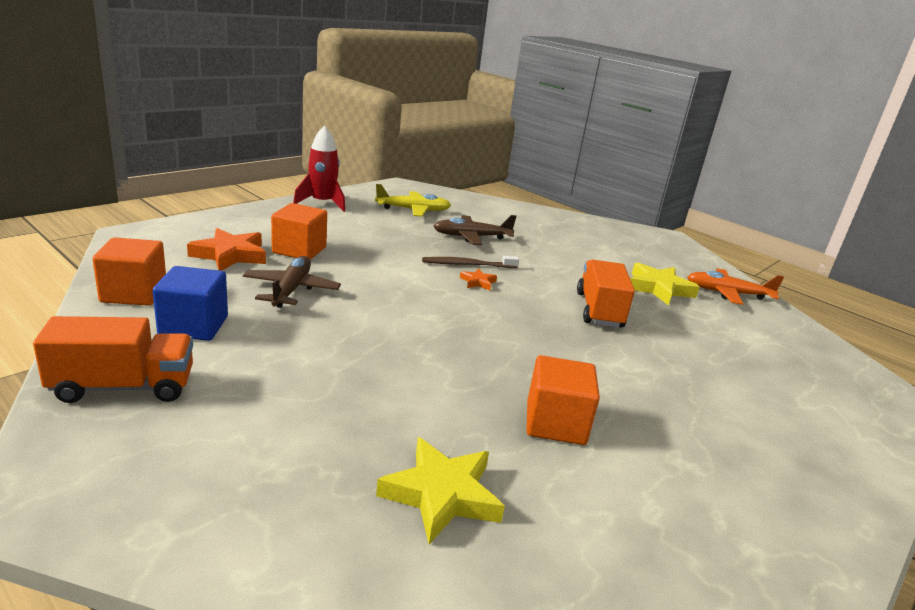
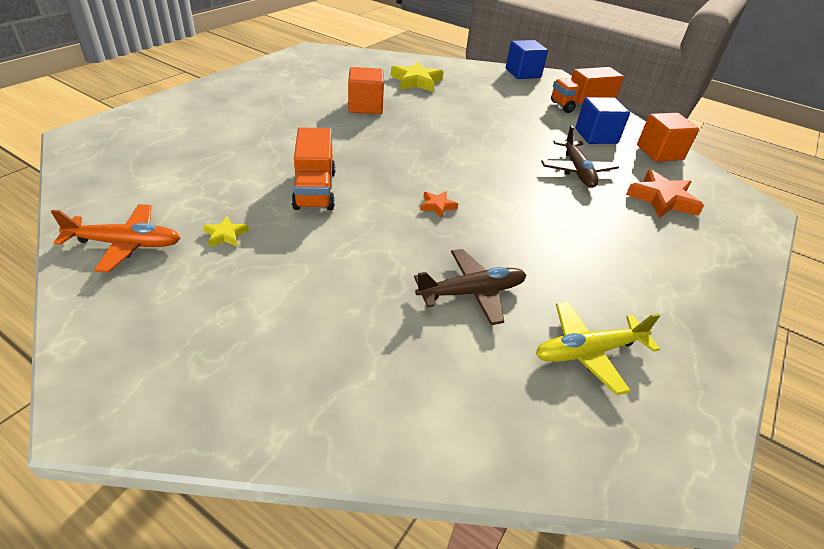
camera: 170 degrees right, 15 degrees up
orange cube [271,203,327,260] -> none
red rocket [293,126,345,212] -> none
brown toothbrush [422,256,519,268] -> none
yellow star [630,263,700,305] -> yellow star [203,216,249,247], size x0.51
none -> blue cube [506,40,548,79]

